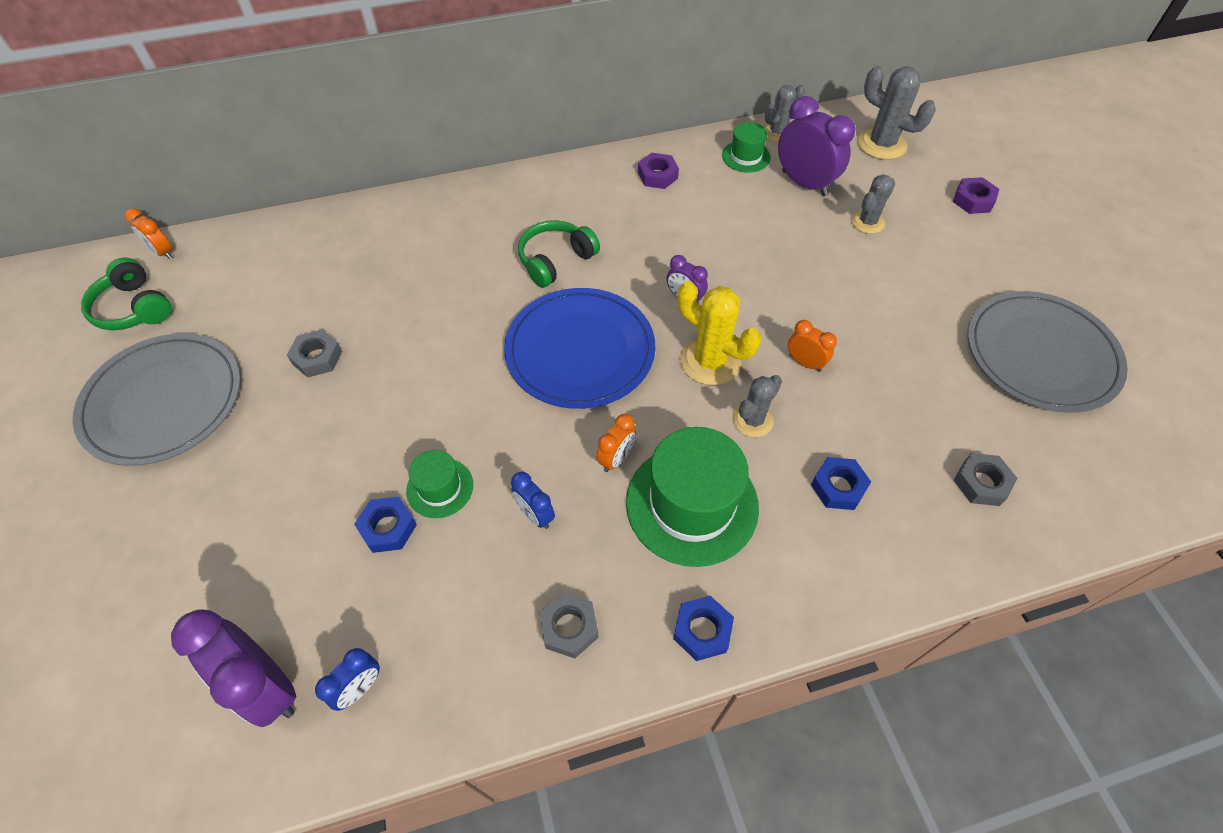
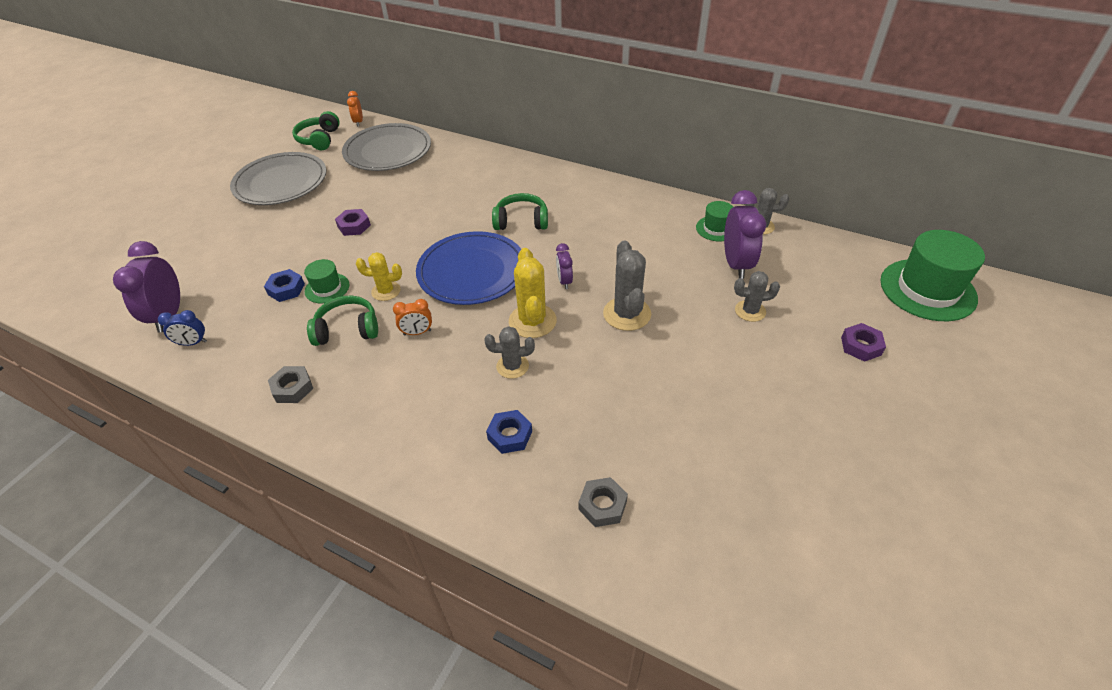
camera: 45 degrees right, 10 degrees down
grey nut [287,330,342,378] -> none
blue clock [511,472,555,529] -> green headphones [307,296,378,346]
green hat [626,427,759,567] -> green hat moved to [880,230,985,321]
purple nut [638,153,679,189] -> purple nut moved to [335,209,371,236]
blue nut [673,596,734,661] -> none
orange clock [788,320,837,372] -> none
grey cactus [857,66,936,160] -> grey cactus moved to [603,241,651,331]
grey plate [967,291,1128,413] -> grey plate moved to [342,123,431,171]
none -> yellow cactus [356,252,402,301]

